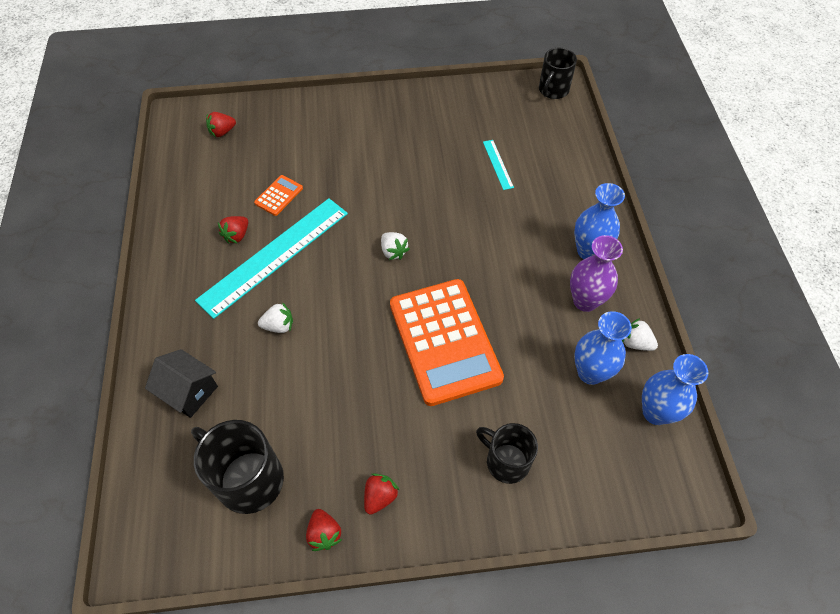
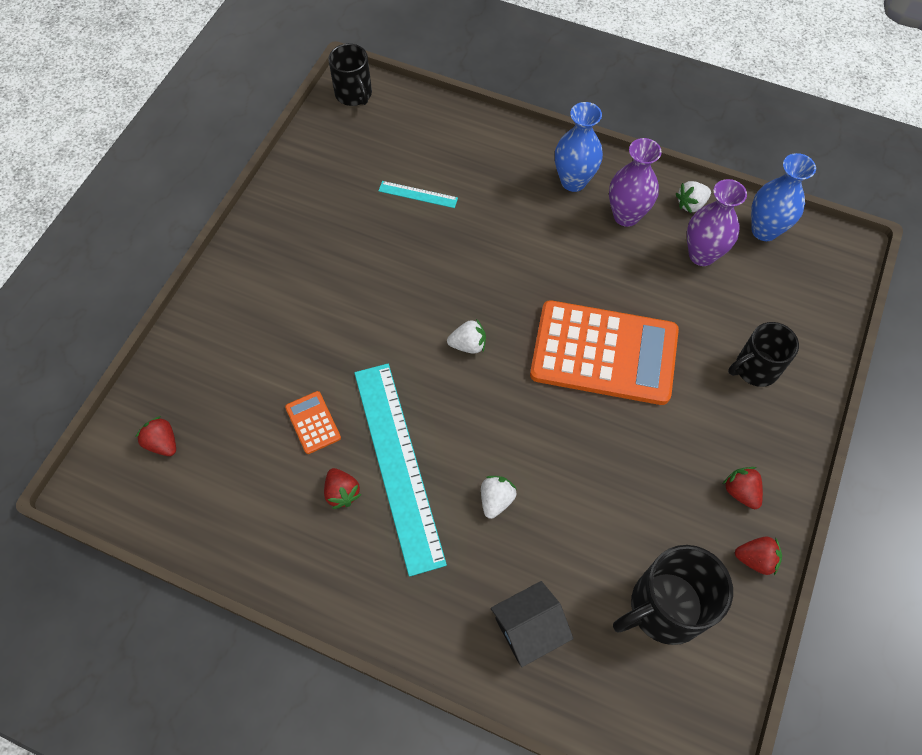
camera: 60 degrees left, 5 degrees up
red strawberry [206,112,236,137] -> red strawberry turned 135 degrees clockwise [136,416,176,456]
blue vase [574,311,632,385] -> purple vase [687,179,747,266]

